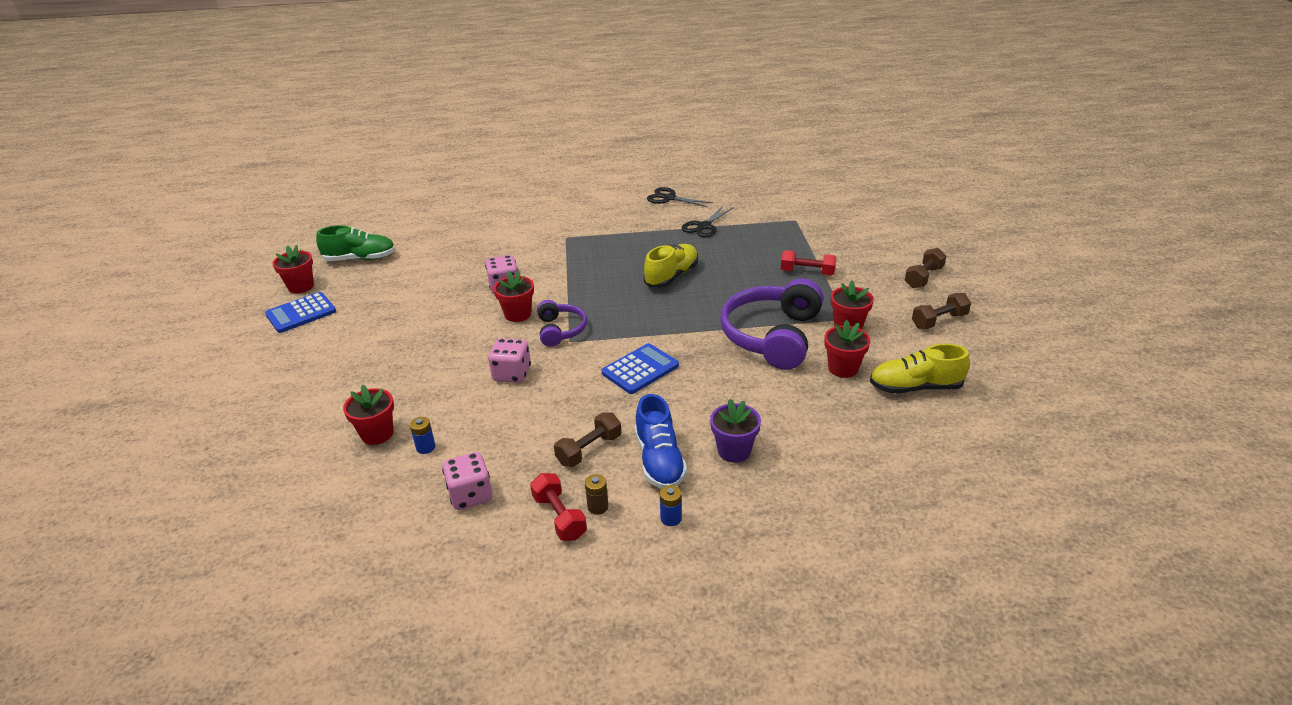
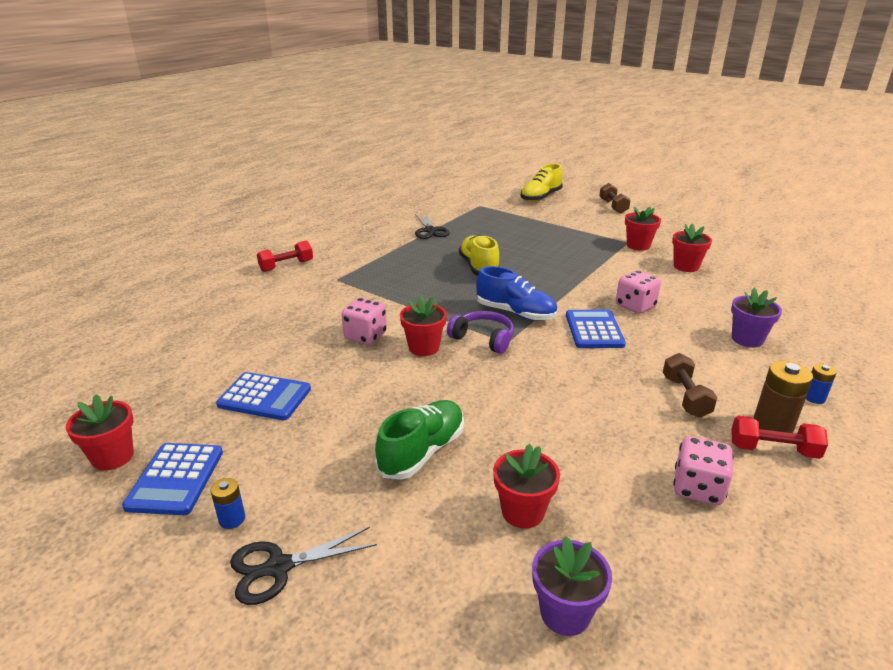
camera: 50 degrees left, 5 degrees down
green shoe [316,225,395,261] -> green shoe moved to [375,400,464,480]
blue battery [410,417,435,454] -> blue battery moved to [210,478,245,529]
pink dice [488,338,531,383] -> pink dice moved to [616,270,661,314]
brown battery [585,474,608,515] -> brown battery [753,361,813,433], size x1.75
blue shoe [635,394,687,489] -> blue shoe moved to [476,266,557,321]
black scissors [647,187,713,207] -> black scissors moved to [230,527,377,605]
purple headphones [720,279,824,370] -> none
red dumbbell [781,250,837,275] -> red dumbbell moved to [257,241,313,272]
yellow shoe [870,344,970,394] -> yellow shoe moved to [521,163,563,202]
brown dumbbell [912,293,971,329] -> none
none -> blue calculator [216,372,311,420]
none -> purple flower pot [532,536,612,636]

